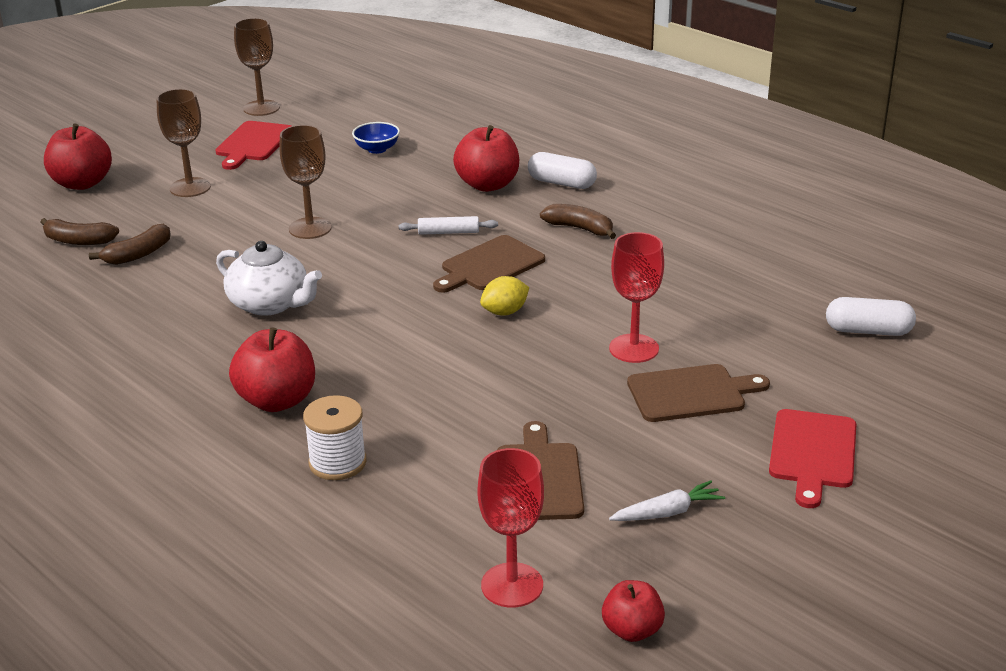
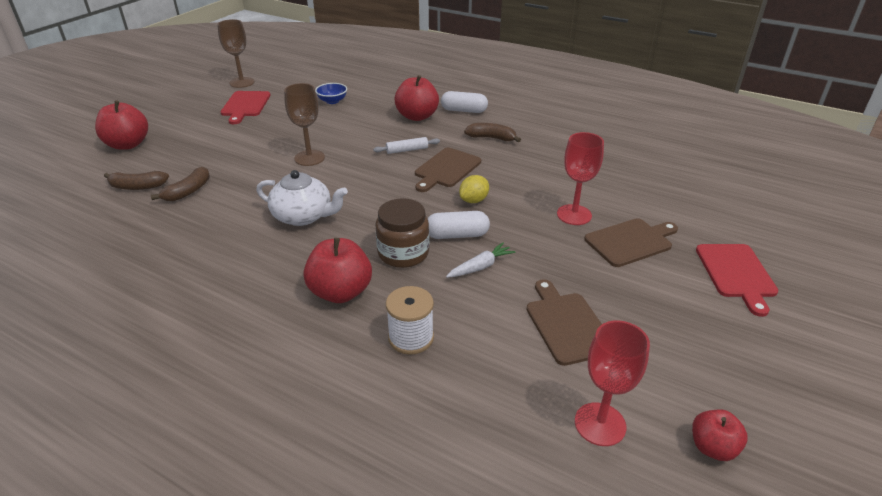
camera: 15 degrees left, 5 degrees up
brown goblet [157,89,211,197] -> none
white carrot [609,480,725,521] -> white carrot moved to [446,242,515,278]
white capsule [826,297,916,336] -> white capsule moved to [427,211,490,239]
none -> brown jar [376,198,429,268]

